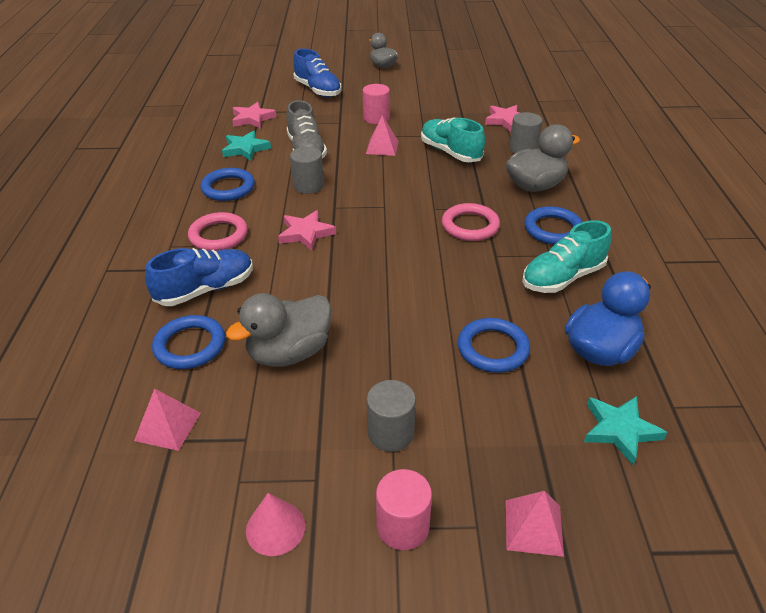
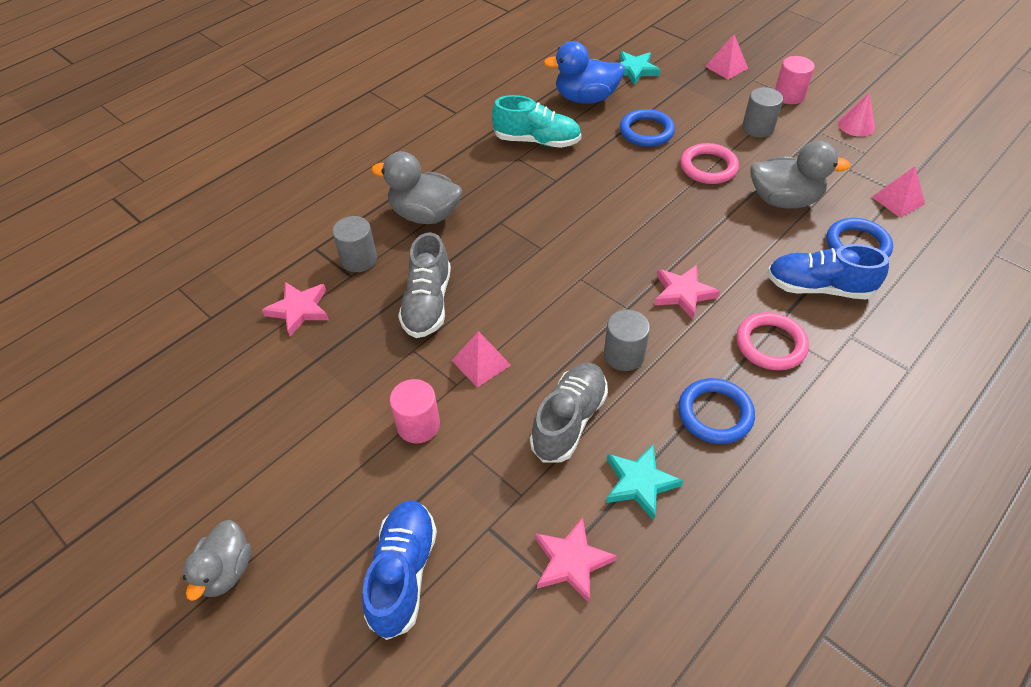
camera: 135 degrees left, 10 degrees up
turquoise shoe [421,118,485,162] -> grey shoe [398,232,451,338]
pink ring [442,203,500,241] -> pink ring moved to [680,143,739,184]
blue ring [524,206,583,245] -> none

